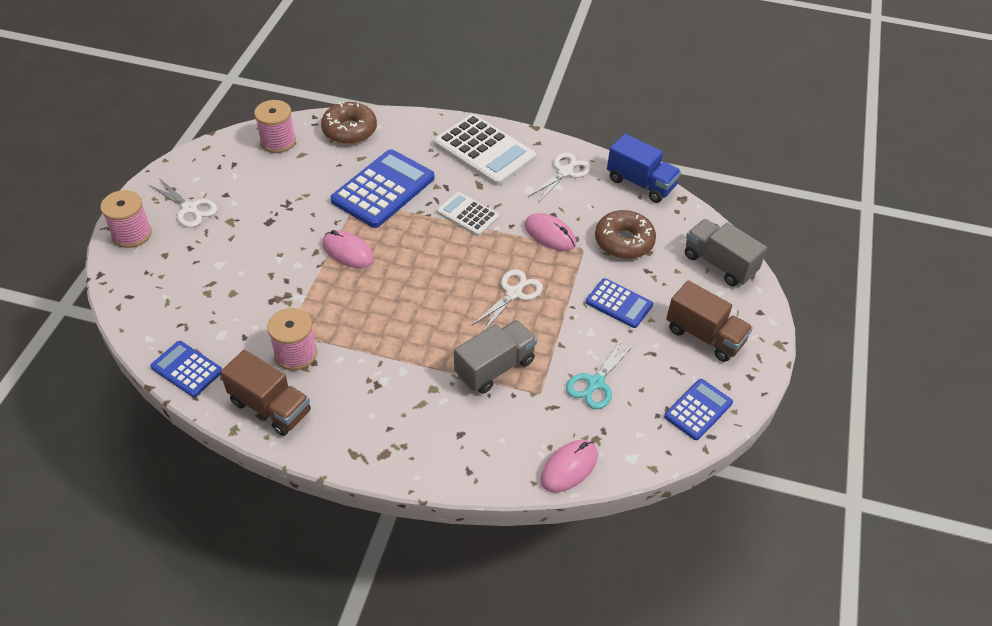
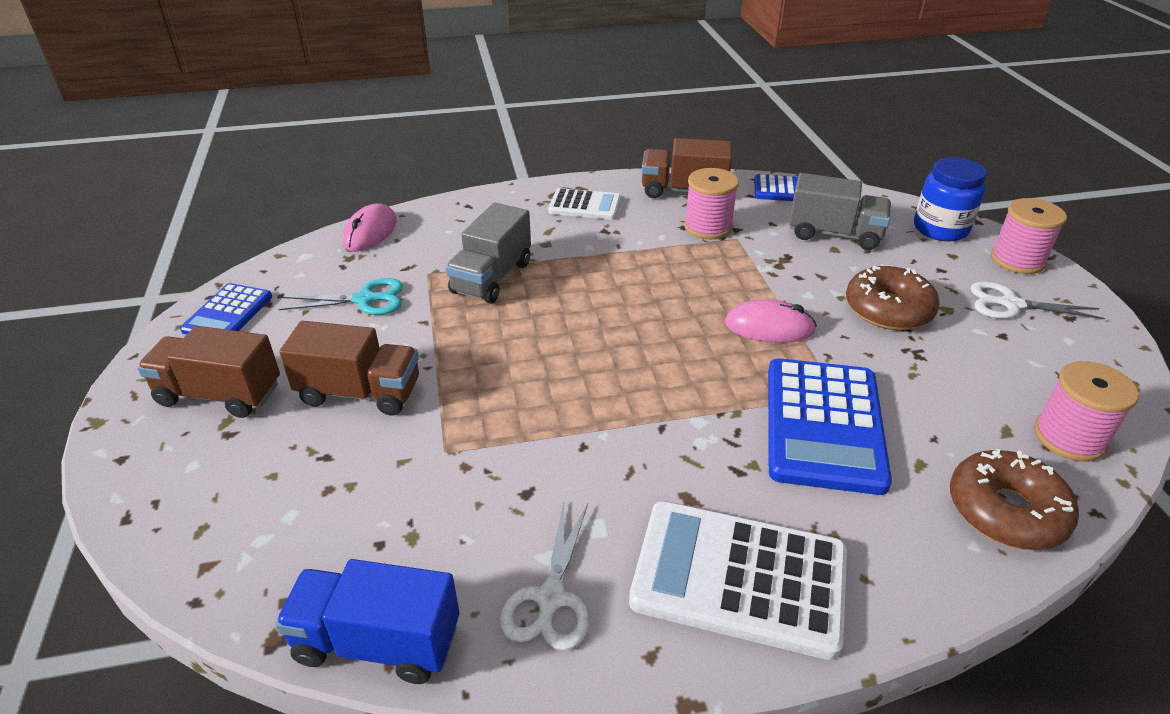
camera: 155 degrees right, 10 degrees down
white calculator [437,192,499,236] -> white calculator moved to [548,188,621,220]
white scissors [472,269,543,330] -> none
pink mouse [525,213,576,251] -> none
turquoise scissors [566,339,635,409] -> turquoise scissors turned 75 degrees clockwise [279,278,403,315]
blue calculator [586,278,653,328] -> brown truck [279,321,419,416]
brown donut [595,210,656,259] -> brown donut moved to [846,266,940,330]
grey truck [685,219,767,286] -> grey truck moved to [789,173,891,250]
none -> blue jar [914,157,987,241]

